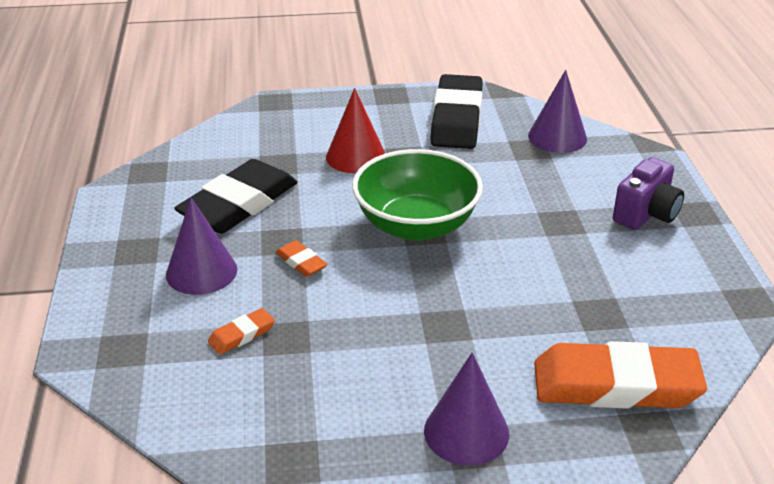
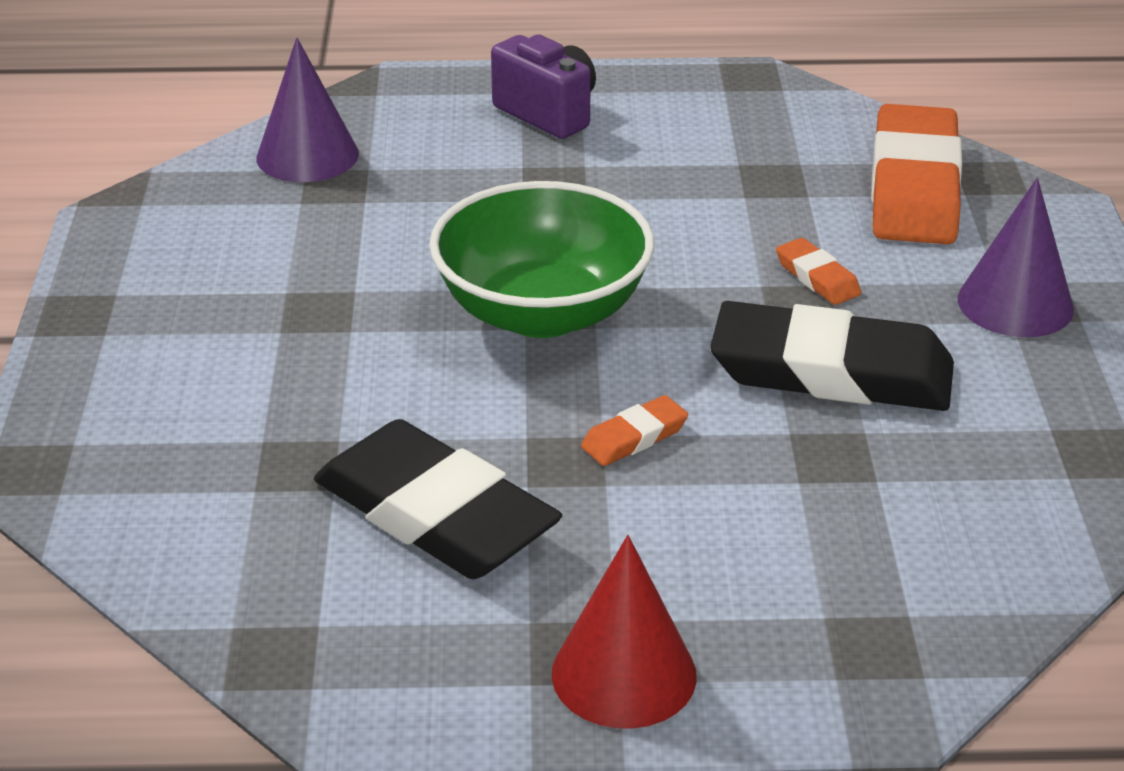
camera: 85 degrees left, 0 degrees up
purple cone [166,197,237,295] -> none
orange eraser [208,308,275,355] -> orange eraser moved to [776,238,861,305]
red cone [326,88,385,173] -> red cone moved to [552,535,697,729]
black eraser [430,74,483,149] -> black eraser moved to [710,301,954,411]

